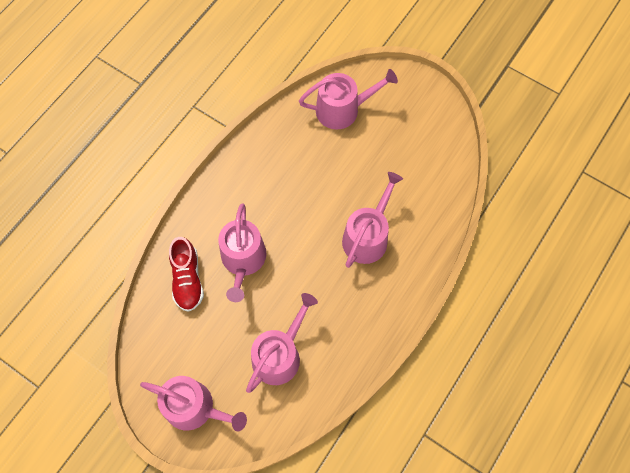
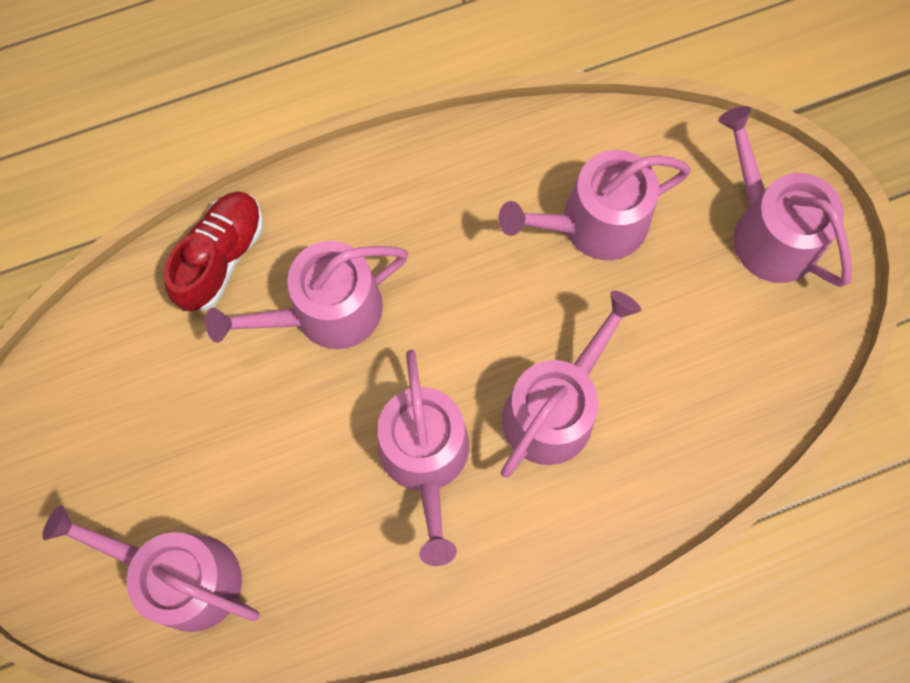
camera: 145 degrees left, 5 degrees up
red shoe [169,237,204,312] -> red shoe moved to [164,191,263,311]
none -> pink watering can [378,350,469,566]

